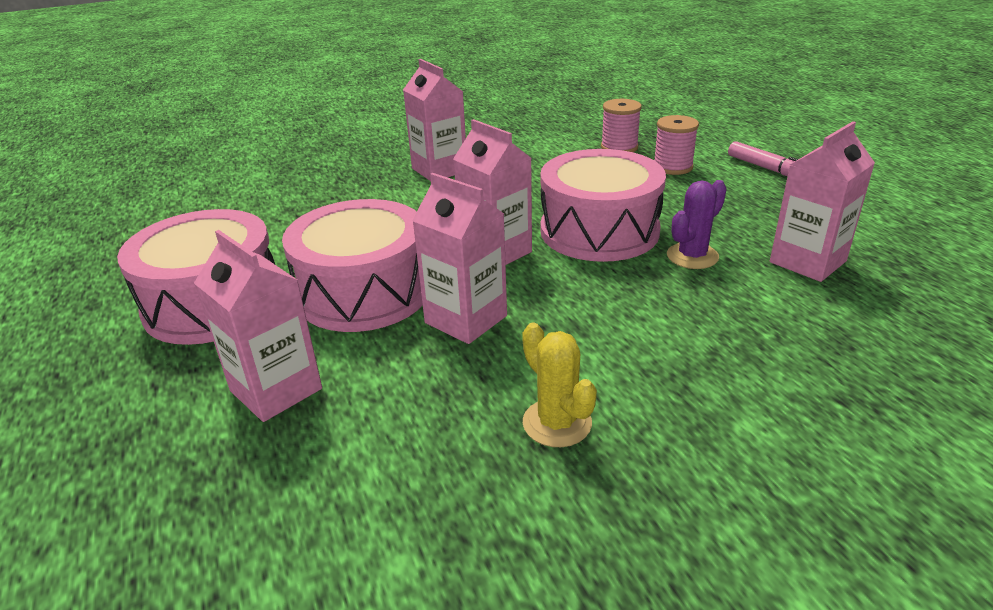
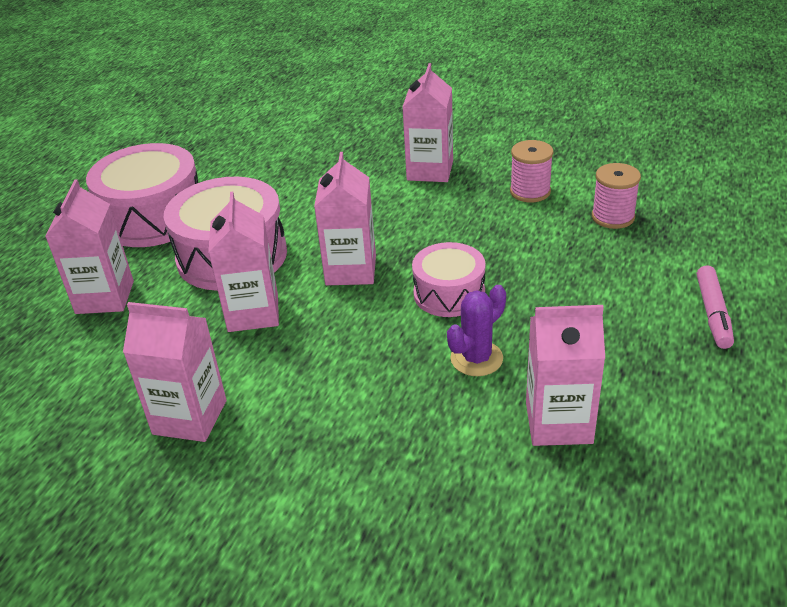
camera: 45 degrees right, 5 degrees up
yellow cactus [522,323,597,447] -> pink carton [123,302,227,442]
pink drum [540,149,666,262] -> pink drum [412,242,485,317], size x0.60
pink spool [654,115,699,175] -> pink spool moved to [510,140,553,203]
purple cactus [667,180,727,269] -> purple cactus turned 45 degrees counterclockwise [447,285,506,376]

